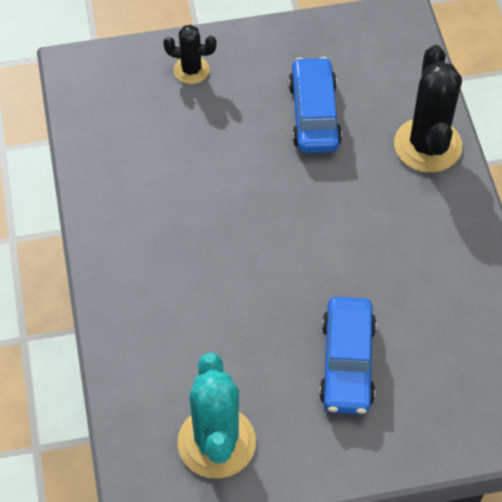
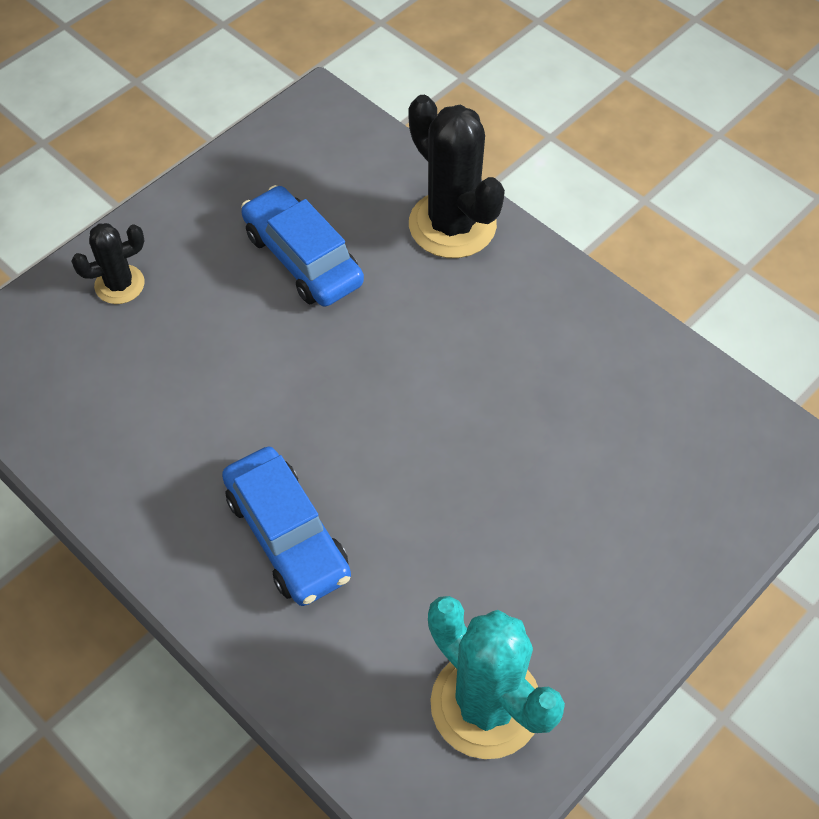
camera: 35 degrees left, 0 degrees up
blue car [319,297,376,414] -> blue car moved to [222,447,351,606]

